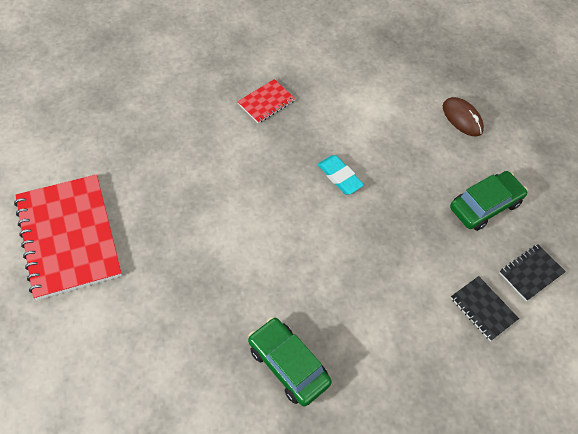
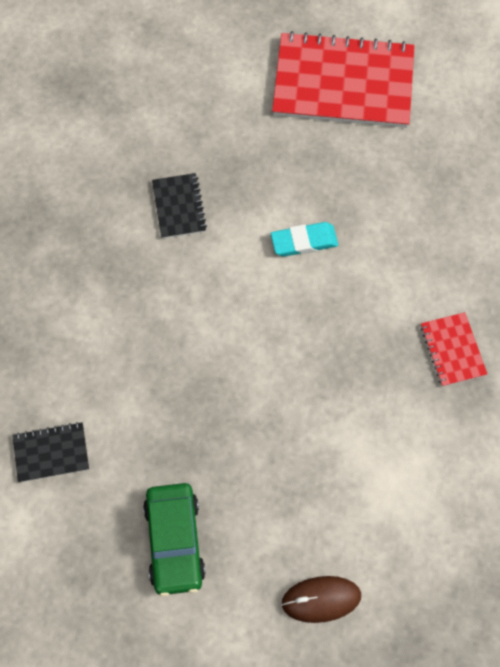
camera: 120 degrees right, 10 degrees up
green car [248,317,332,406] -> none
turquoise eraser [317,155,364,194] -> turquoise eraser moved to [271,222,338,257]
black notebook [500,244,566,301] -> black notebook moved to [152,173,207,239]

